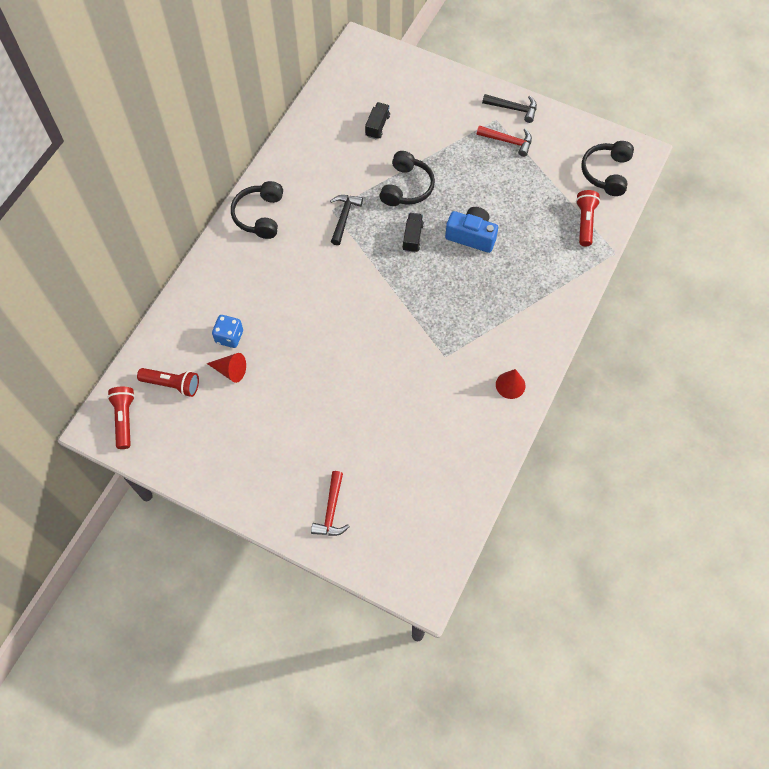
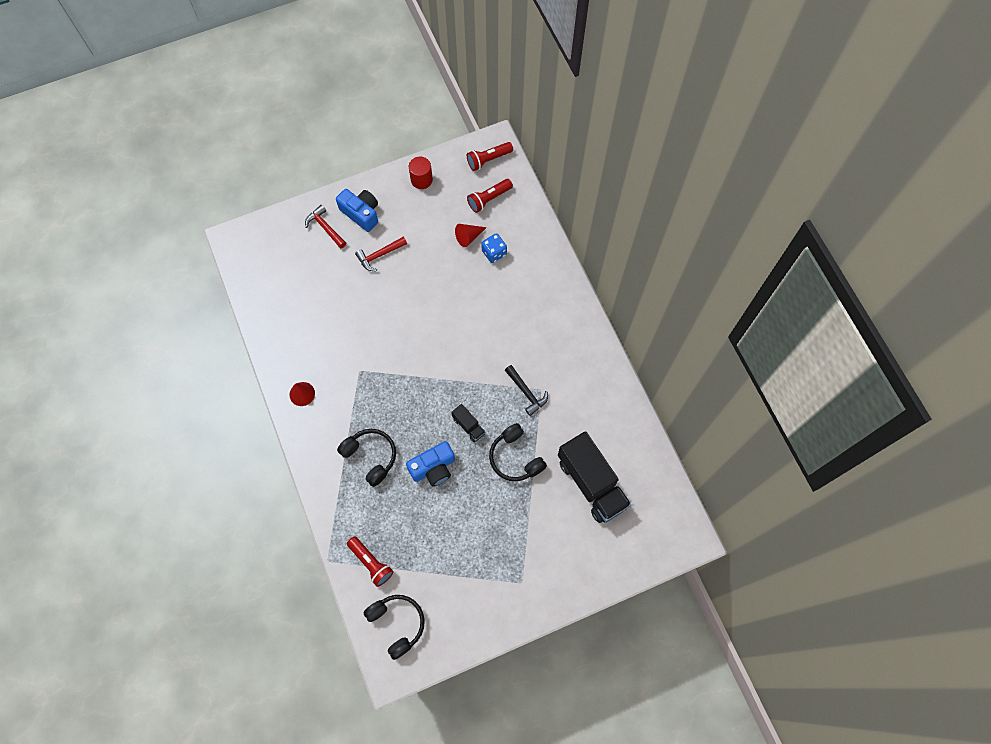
camera: 130 degrees right, 5 degrees up
red flashlight [107,387,135,449] -> red flashlight turned 120 degrees clockwise [467,142,513,171]
black headphones [231,181,283,239] -> black headphones moved to [337,429,396,487]
black truck [365,102,390,140] -> black truck [558,431,631,523], size x2.22
red hammer [477,125,532,157] -> red hammer moved to [355,237,407,272]
black hammer [482,94,537,123] -> none
none -> blue camera [336,189,378,232]
none -> red cylinder [409,157,433,189]

